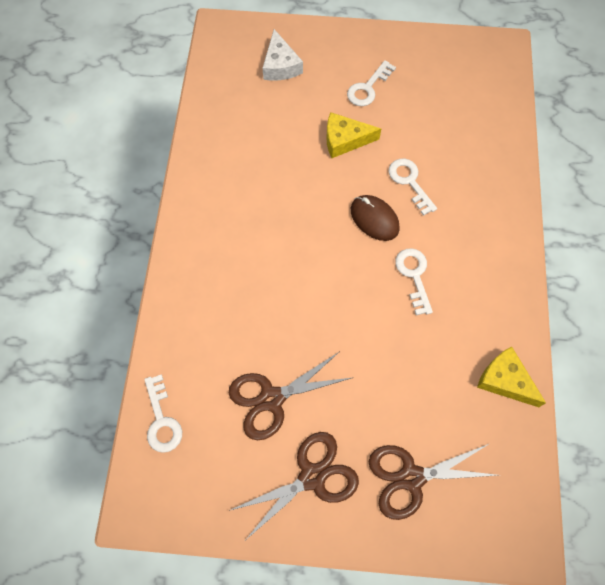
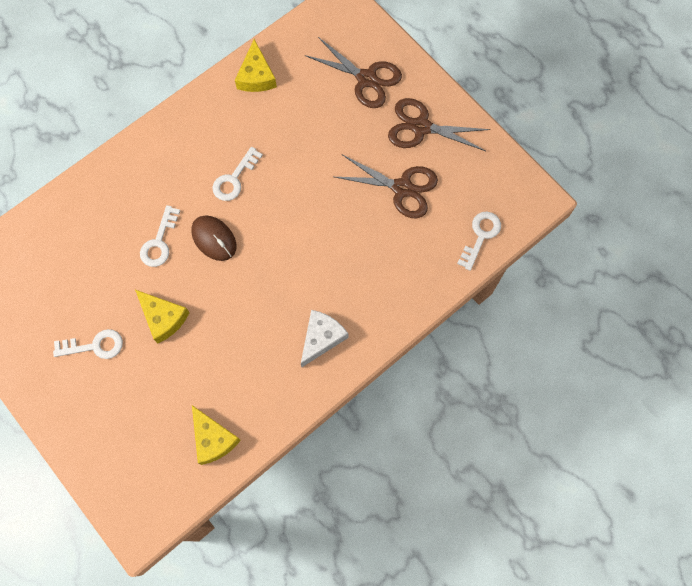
camera: 135 degrees left, 5 degrees up
white cheese [263,29,303,81] -> white cheese moved to [301,310,348,367]
brown mouse [351,195,400,241] -> brown mouse turned 45 degrees counterclockwise [191,215,236,261]
none -> yellow cheese [192,405,241,465]

